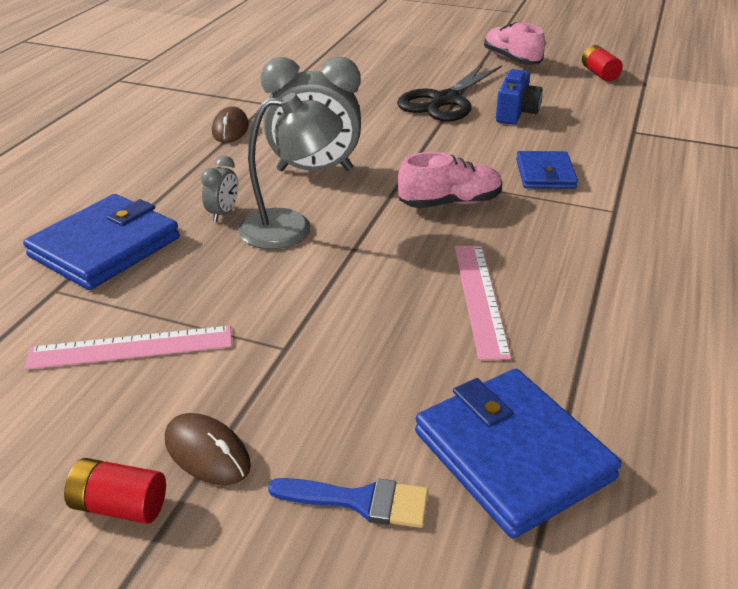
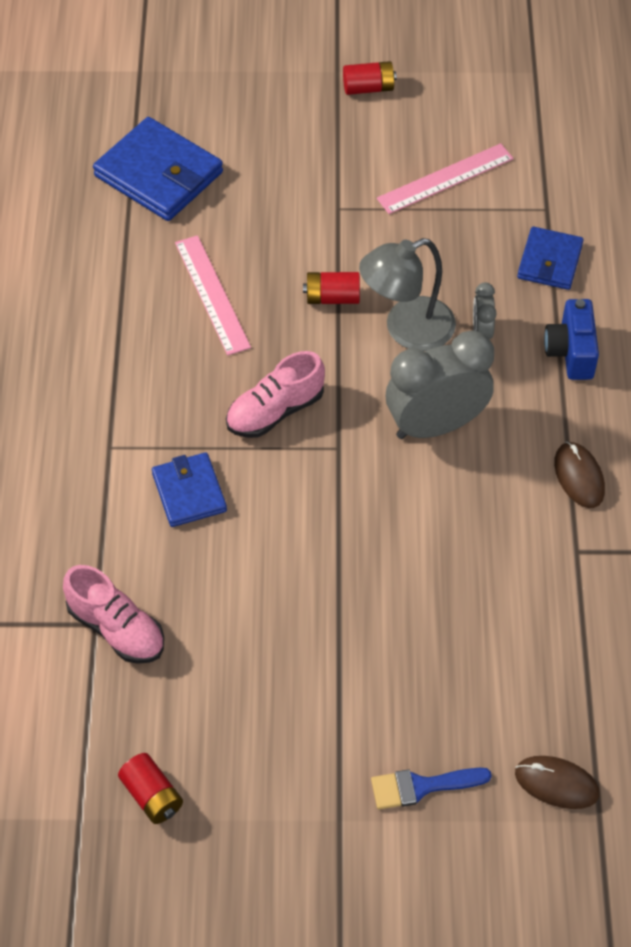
camera: 160 degrees right, 20 degrees up
blue wallet [23,194,180,290] -> blue wallet [517,226,584,290], size x0.61
brown mouse [165,413,251,485] -> brown mouse moved to [515,756,600,809]
blue brush [268,478,428,528] -> blue brush moved to [371,768,492,810]
black scissors [397,64,502,122] -> none
pink shoe [484,22,545,65] -> pink shoe moved to [63,565,164,664]
blue camera [496,69,543,124] -> blue camera moved to [544,299,599,380]
none -> red battery [303,272,360,304]

